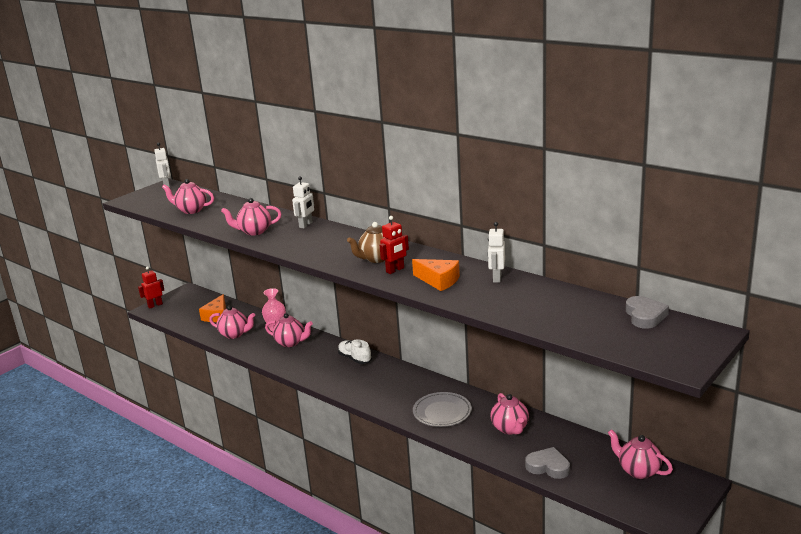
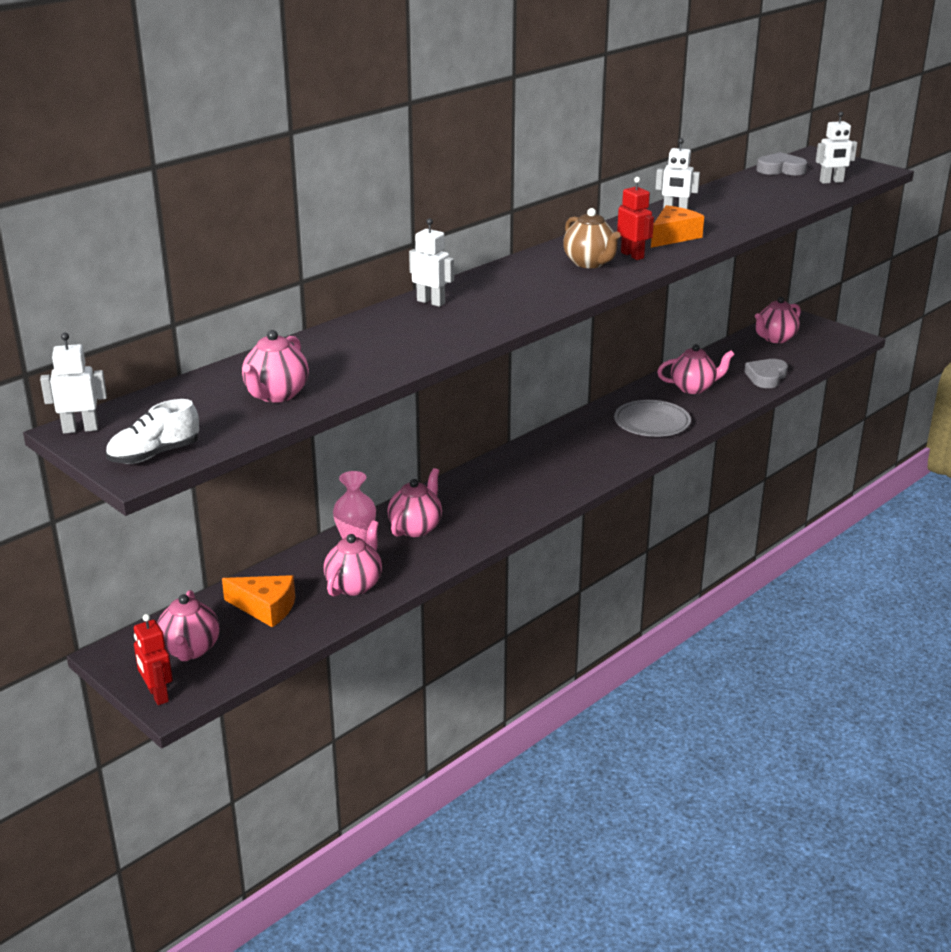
camera: 85 degrees left, 5 degrees up
pink teapot [221,198,281,236] -> pink teapot moved to [157,590,219,661]
white shoe [338,339,372,364] -> white shoe moved to [106,399,199,464]
none -> white robot [816,112,857,184]

